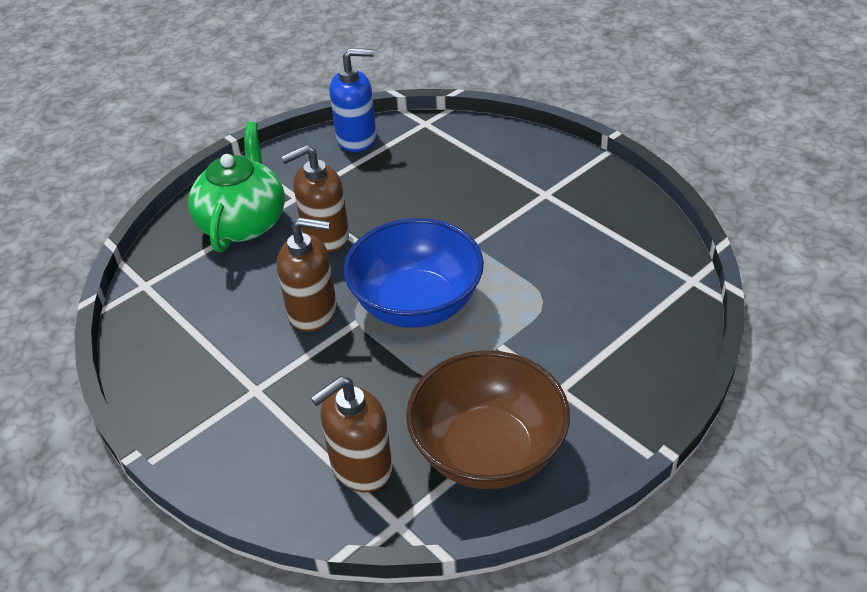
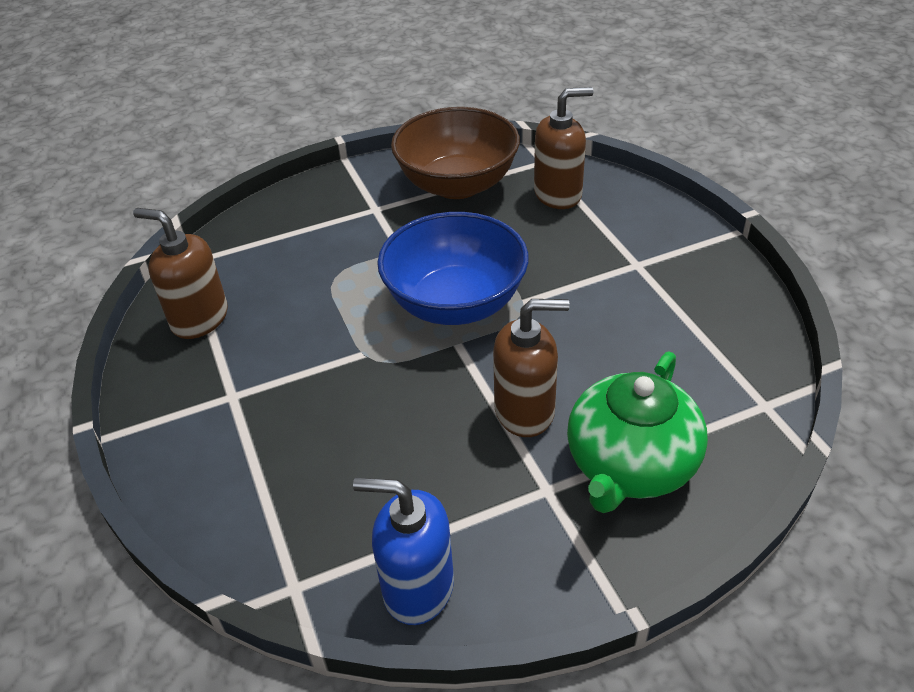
camera: 160 degrees left, 0 degrees up
brown soap dispenser [277,217,337,332] -> brown soap dispenser moved to [133,208,228,339]

